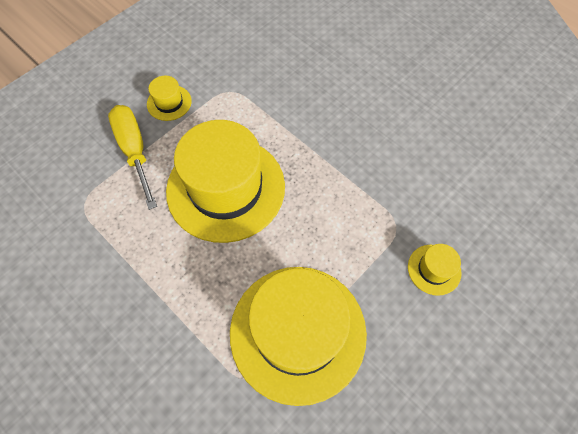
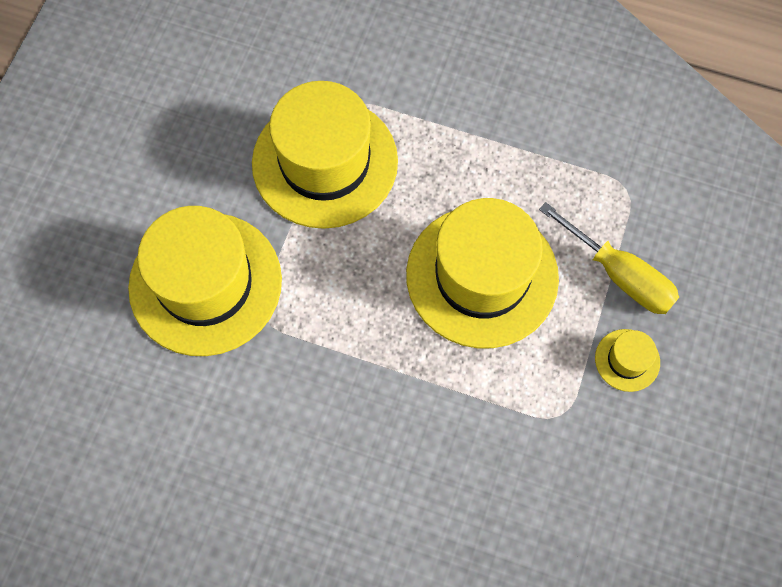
camera: 155 degrees right, 5 degrees up
yellow hat [408,244,462,296] -> yellow hat [128,206,282,356], size x2.41

